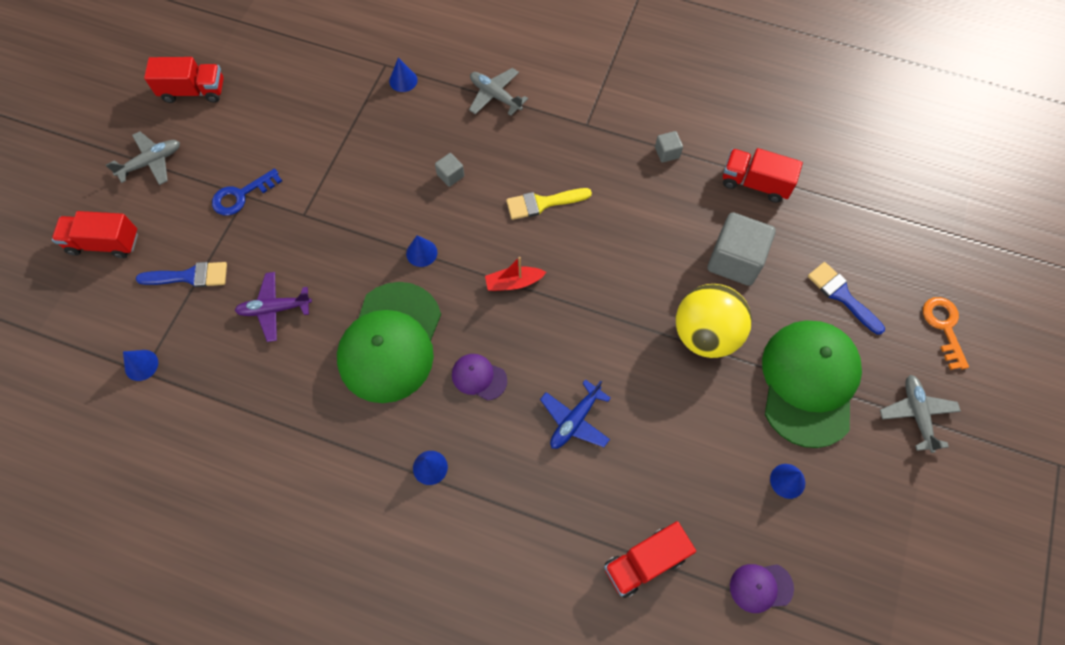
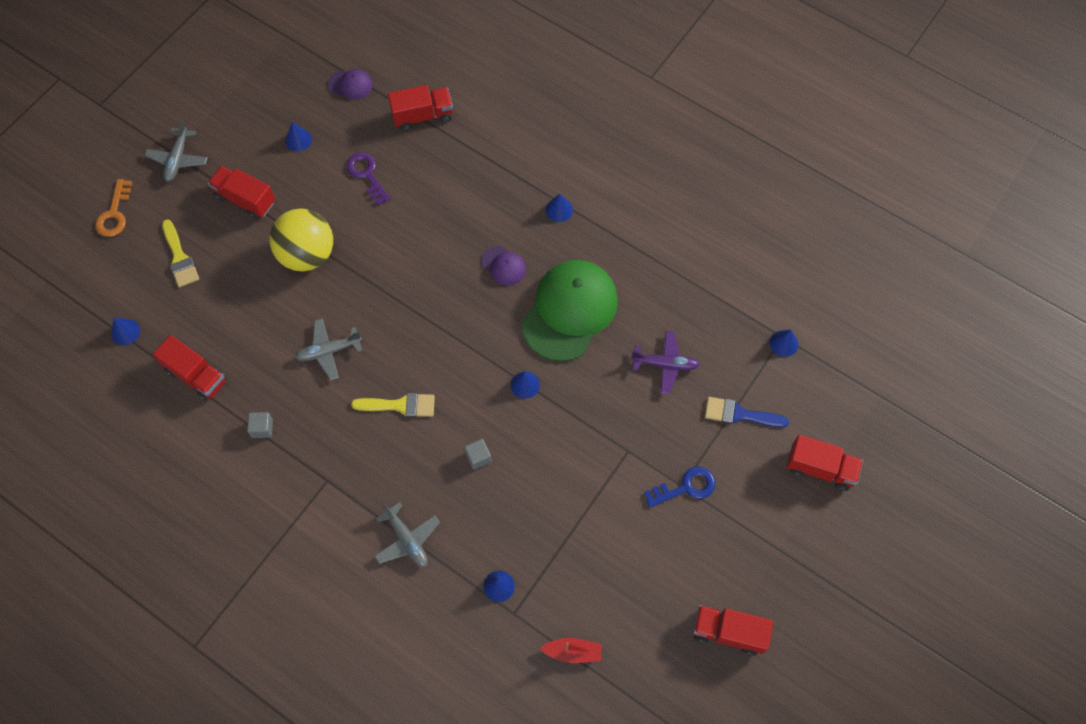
camera: 165 degrees left, 0 degrees up
grey plane [106,131,180,185] -> grey plane moved to [295,318,362,380]
red boat [485,257,547,291] -> red boat moved to [540,638,602,663]
blue plane [540,379,611,449] -> none
grey cube [708,212,776,286] -> none
green cap [762,320,862,448] -> red truck [207,166,275,220]
blue brush [808,262,885,335] -> yellow brush [162,219,199,287]
none -> blue cone [111,318,140,345]
none -> purple key [346,152,391,205]

